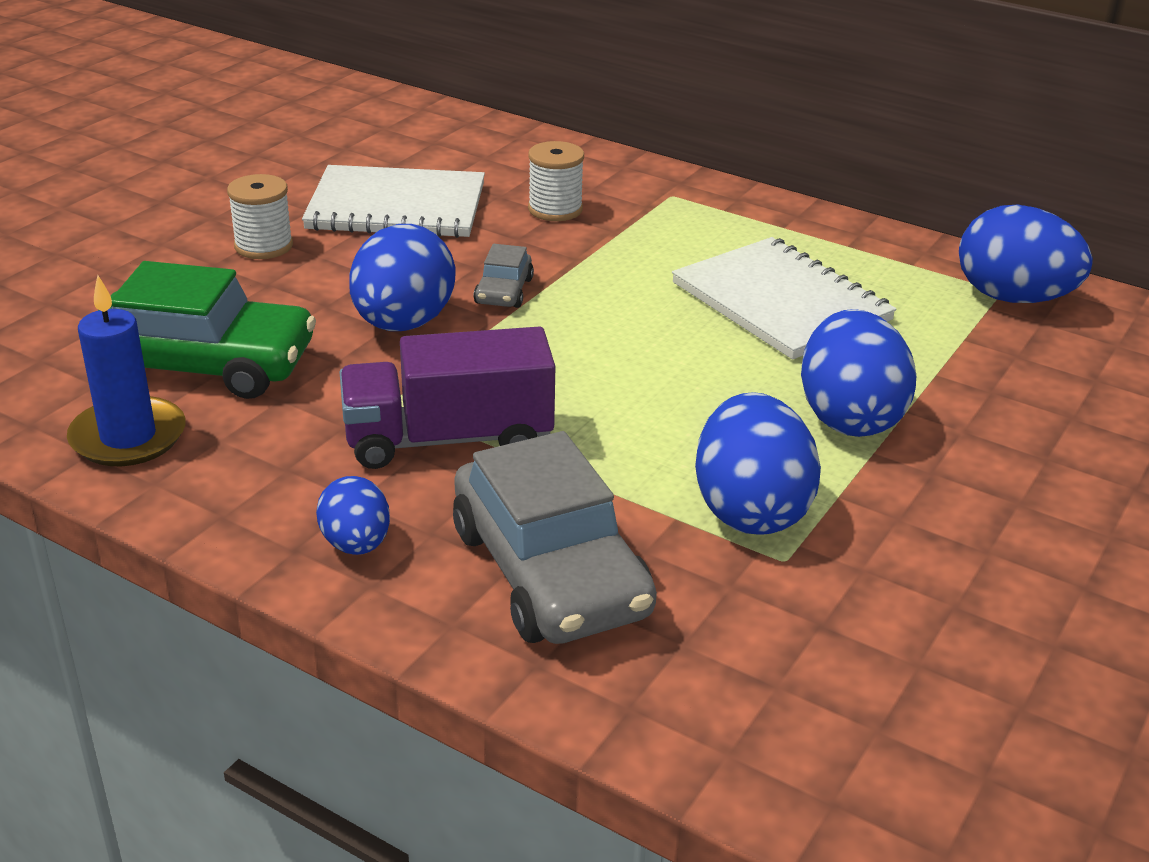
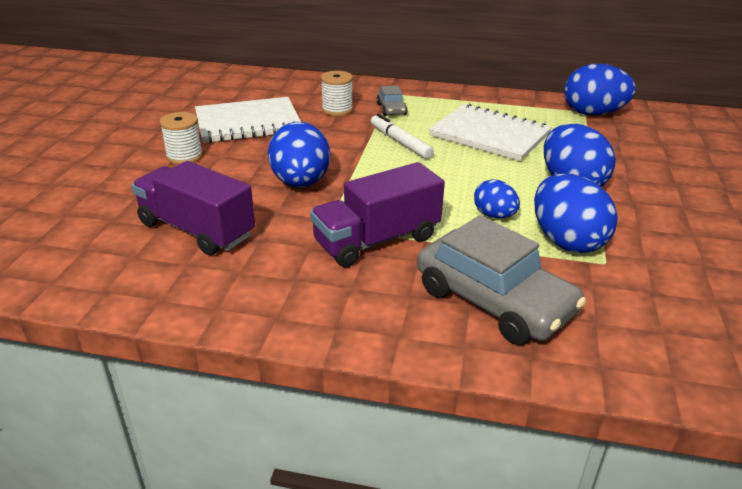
camera: 20 degrees left, 0 degrees up
blue candle [67,275,186,466] -> none
green car [98,261,316,399] -> purple truck [131,161,255,255]
blue egg [316,476,390,555] -> blue egg moved to [474,179,520,218]
grey car [474,244,534,308] -> grey car moved to [377,85,408,116]
none -> white marker [371,114,434,159]

